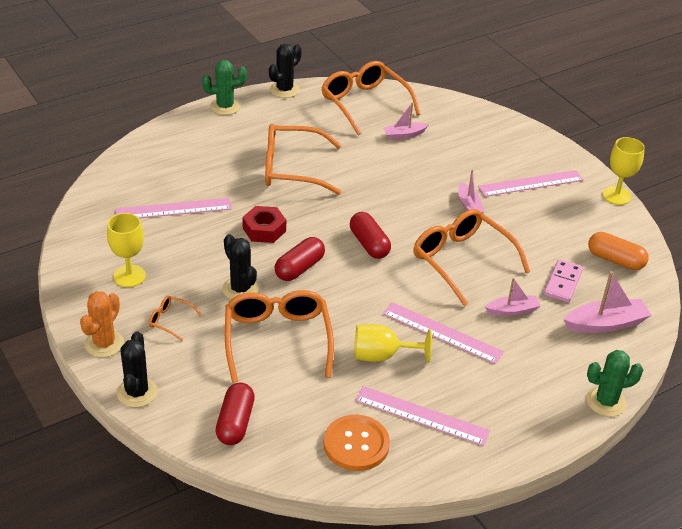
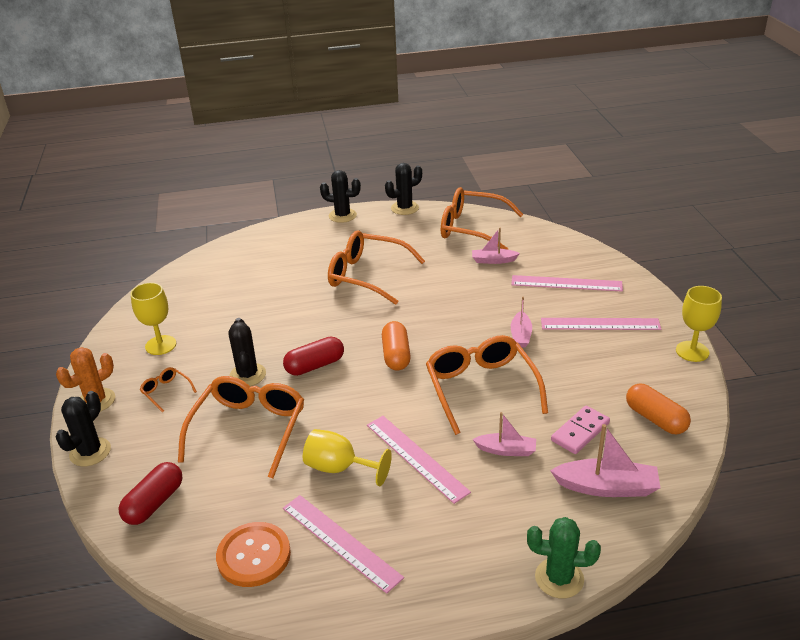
camera: 25 degrees right, 5 degrees down
pink ruler [115,198,232,218] -> pink ruler moved to [511,275,623,292]
green cactus [202,60,247,115] -> black cactus [320,170,361,223]
red nut [242,206,286,243] -> none
orange glasses [321,61,420,135] -> orange glasses turned 60 degrees counterclockwise [441,187,523,250]
red capsule [350,212,391,259] -> orange capsule [382,321,411,371]

